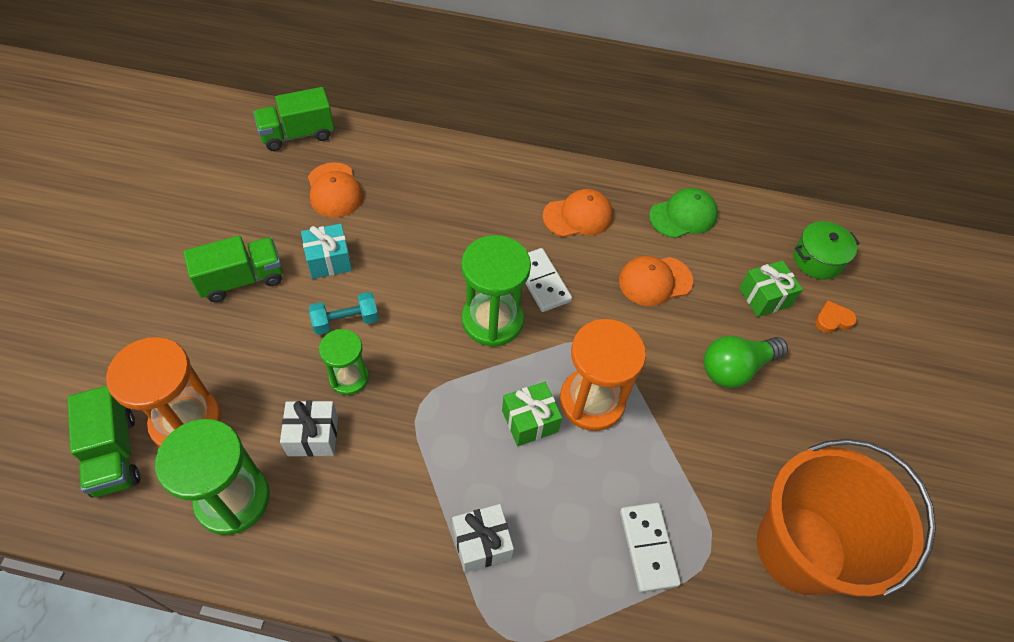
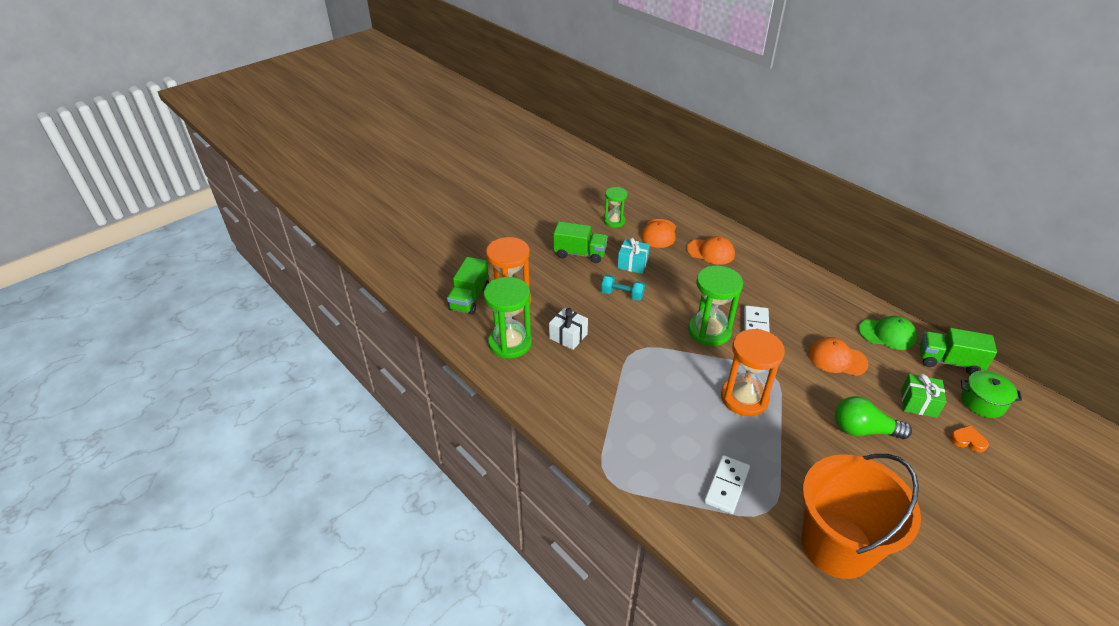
camera: 40 degrees right, 15 degrees down
green truck [253,87,334,151] -> green truck moved to [920,328,997,375]
green hourglass [319,329,369,395] -> green hourglass moved to [604,187,627,228]
white gift [452,504,514,573] -> none
green gift [502,382,562,446] -> none
orange cap [543,189,613,237] -> orange cap moved to [687,236,735,265]

